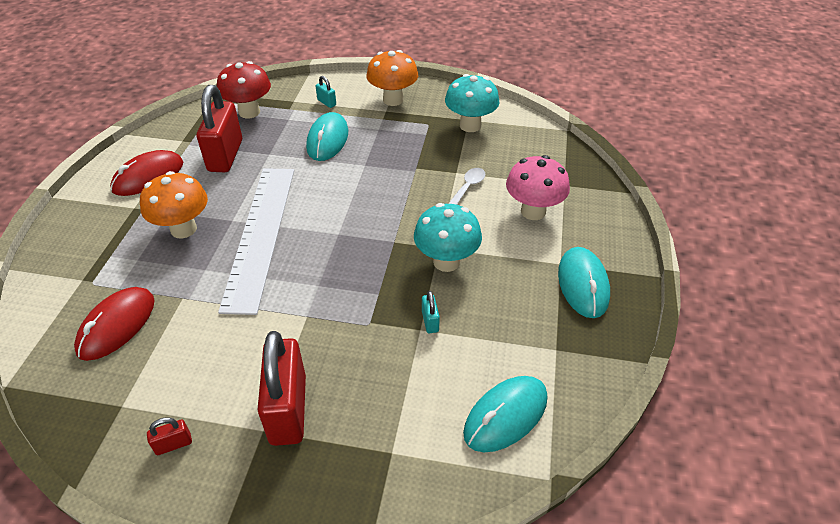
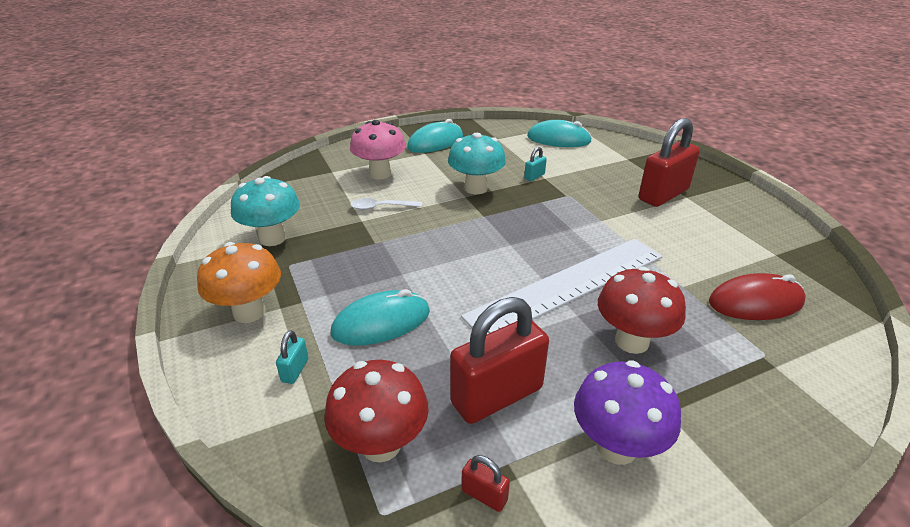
camera: 125 degrees left, 10 degrees down
red mouse [110,150,183,196] -> purple mushroom [574,360,681,465]
orange mushroom [140,171,208,238] -> red mushroom [598,266,686,354]
red padlock [147,418,192,455] -> red padlock moved to [461,455,510,512]

